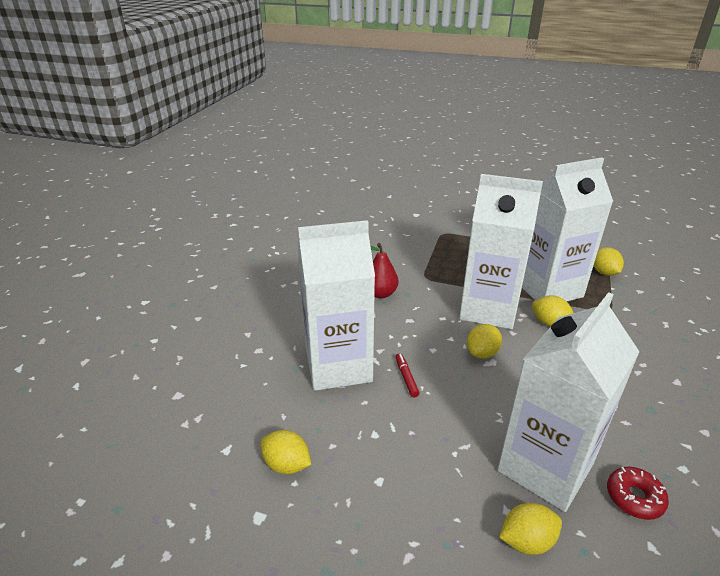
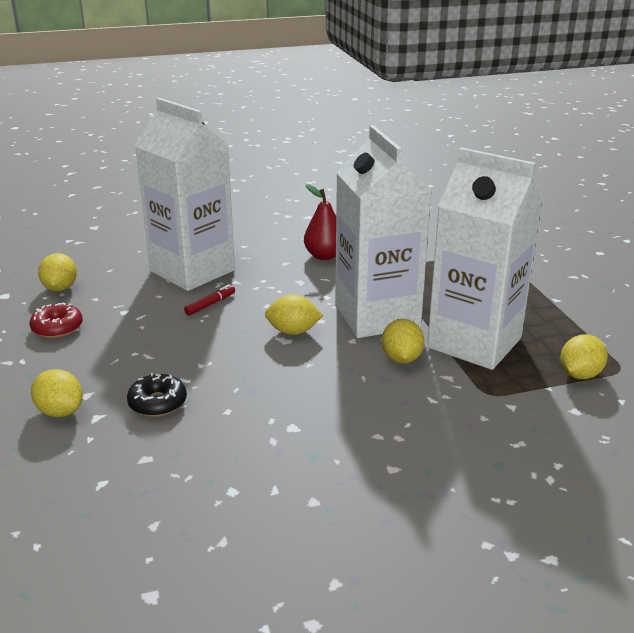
camera: 55 degrees right, 5 degrees down
white carton [497,292,640,512] -> black donut [127,373,187,417]
red donut [607,467,669,520] -> red donut moved to [29,303,83,338]

